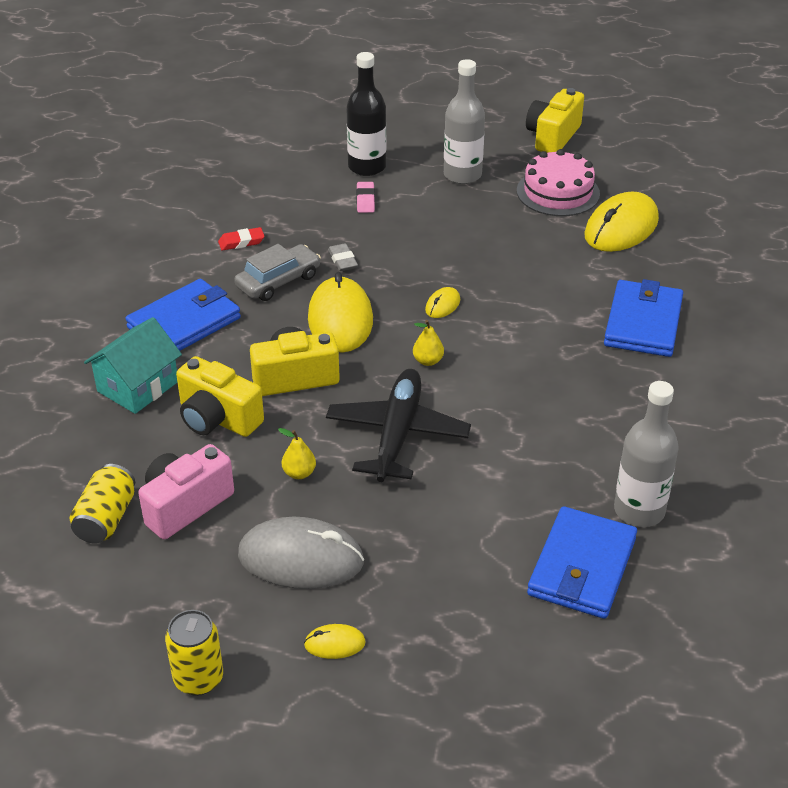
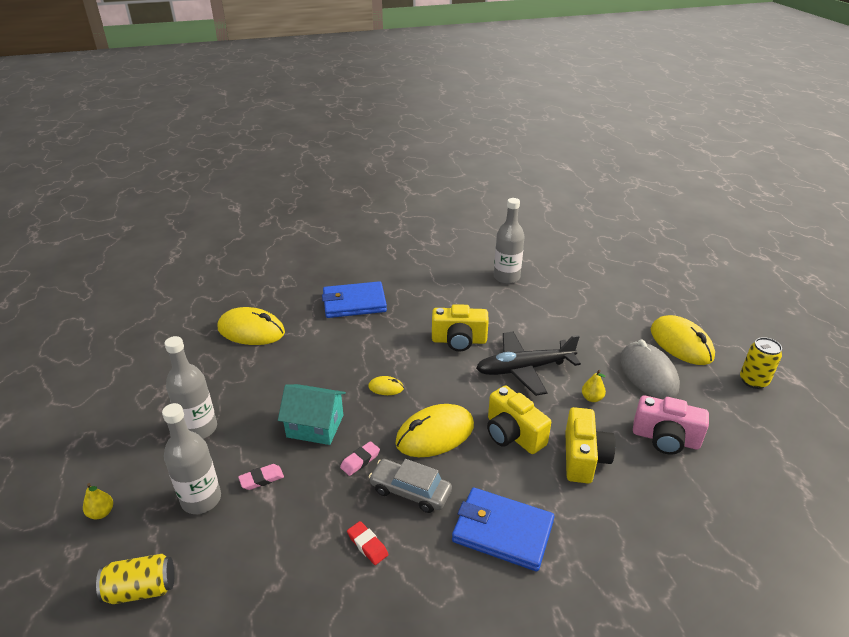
camera: 115 degrees left, 5 degrees down
yellow can [70,464,135,543] -> yellow can moved to [96,554,174,604]
turquoise house [84,317,182,414] -> turquoise house moved to [278,384,346,445]
yellow mouse [304,624,366,659] -> yellow mouse [651,315,715,365], size x2.21
grey eraser [328,243,358,271] -> pink eraser [340,441,380,476]
black bottle [346,52,386,176] -> grey bottle [162,403,221,514]
yellow pear [413,320,444,366] -> yellow pear moved to [83,483,113,519]
pink cake [517,149,600,216] -> none
yellow camera [526,88,584,153] -> yellow camera moved to [432,304,489,352]
blue wallet [527,506,637,619] -> none

